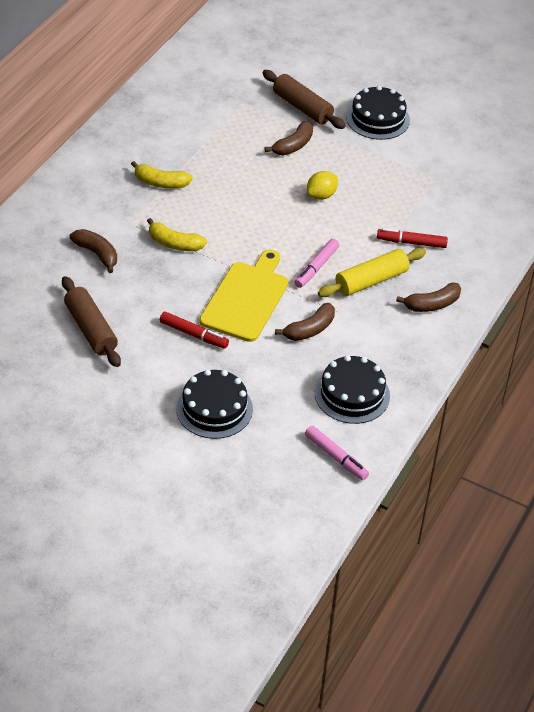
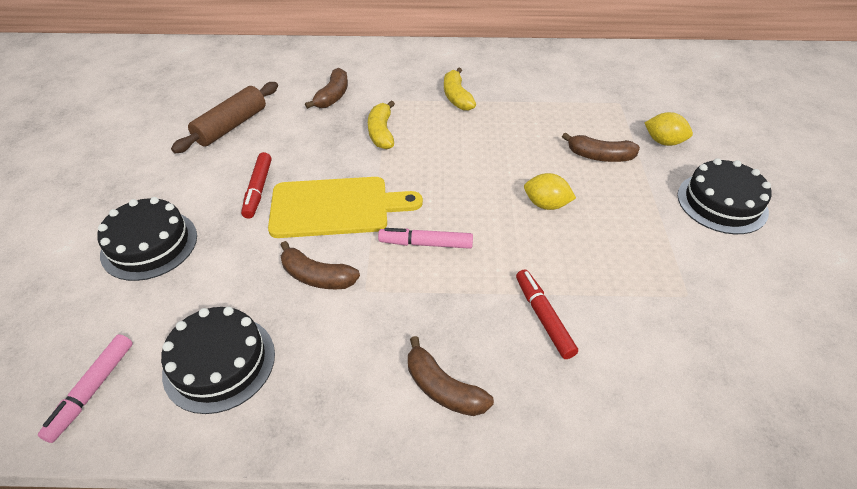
camera: 65 degrees right, 0 degrees up
brown rolling pin [262,70,346,129] -> yellow lemon [645,112,693,146]
yellow rolling pin [318,248,426,297] -> none

